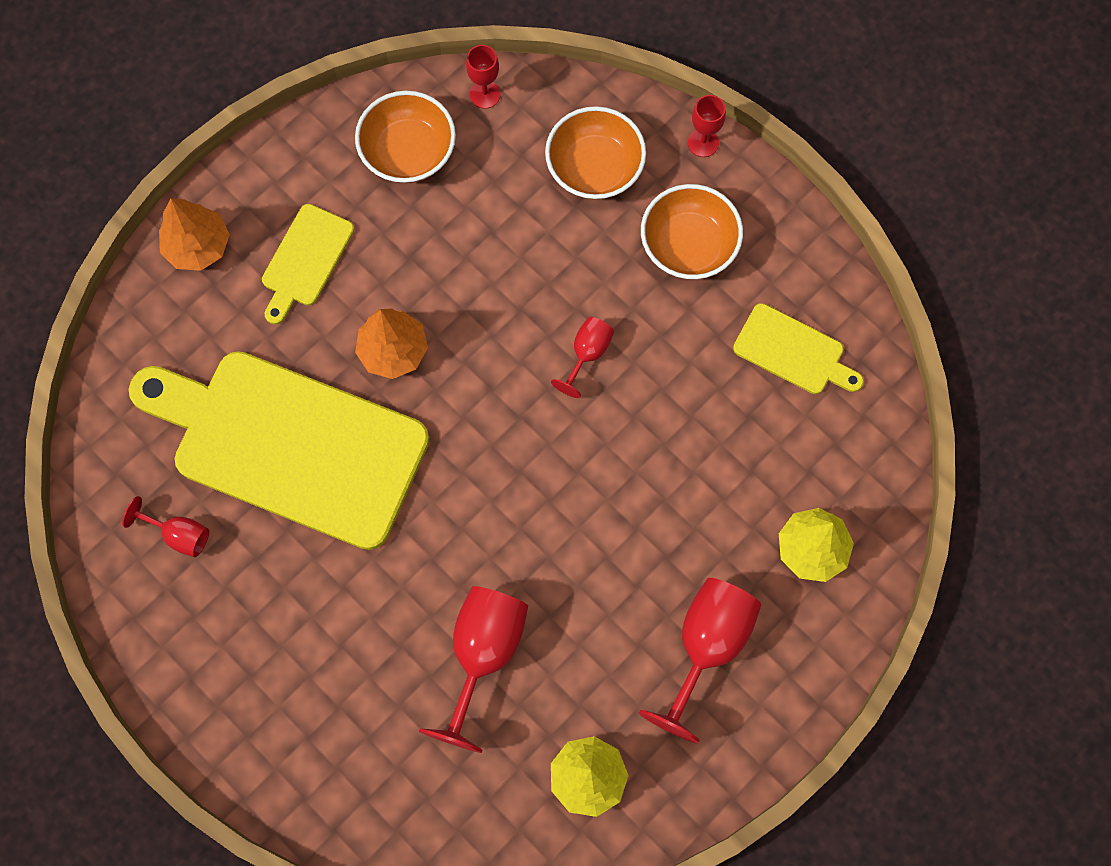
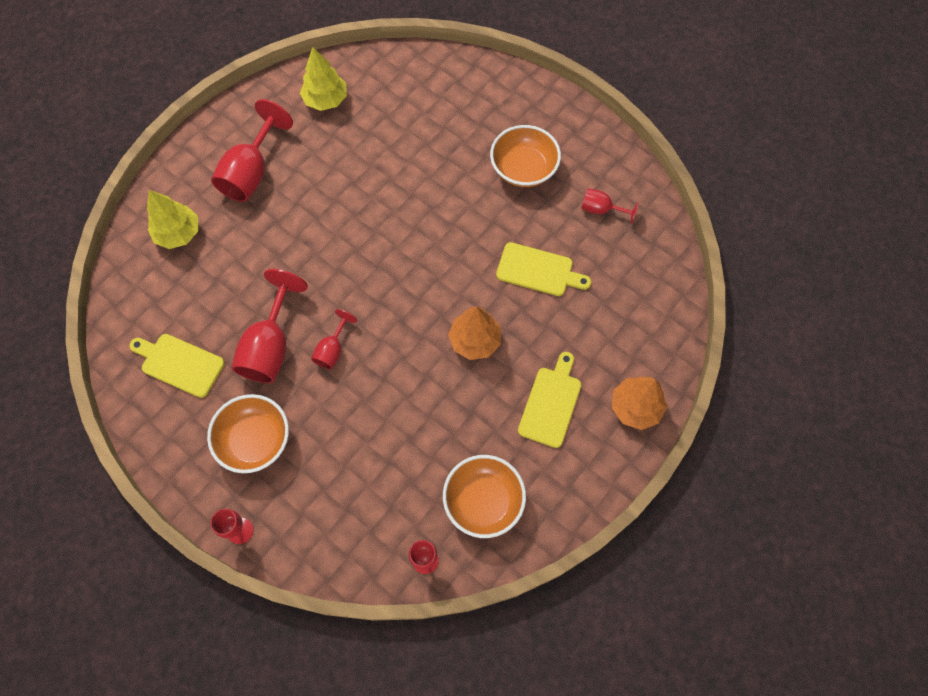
camera: 175 degrees right, 5 degrees down
yellow cutting board [129,351,429,550] -> yellow cutting board [496,242,591,296], size x0.44
red goblet [419,586,528,753] -> red goblet moved to [232,269,308,383]
orange bowl [545,106,646,199] -> orange bowl moved to [490,125,561,187]

